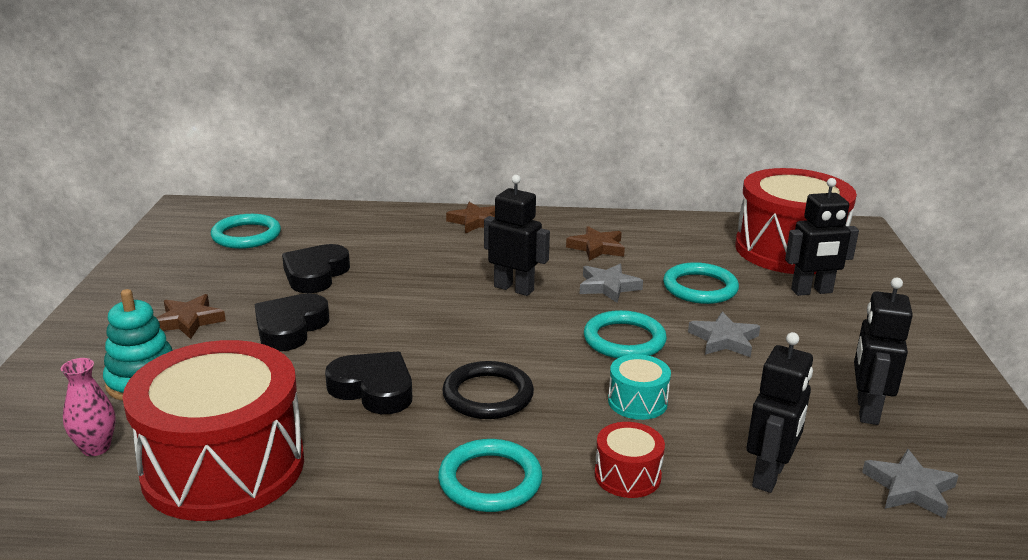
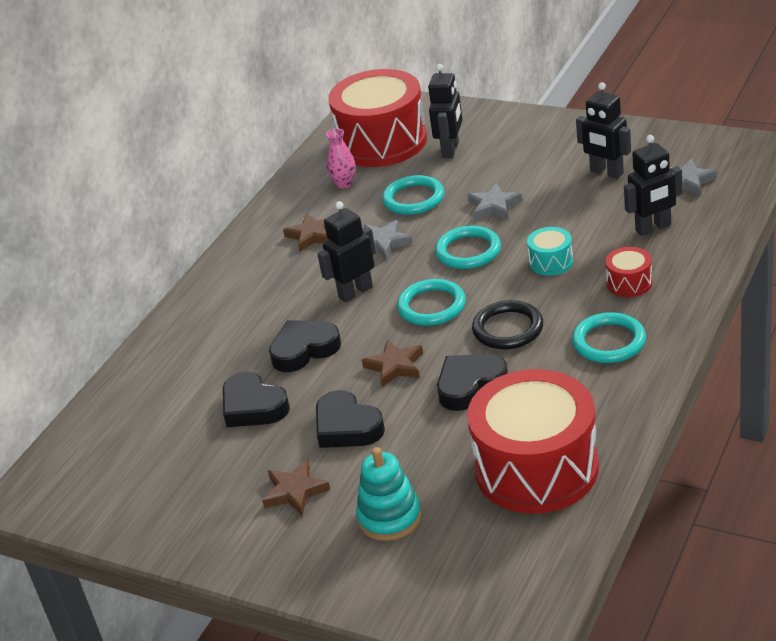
camera: 60 degrees left, 10 degrees up
pink vase [61,358,116,456] -> pink vase moved to [326,128,356,188]
turquoise ring [211,214,281,249] -> turquoise ring moved to [397,279,466,326]
brown star [446,202,495,233] -> brown star moved to [362,339,423,387]
black robot [747,332,813,493] -> black robot turned 105 degrees clockwise [624,135,682,236]
none -> black heart [269,320,341,372]

